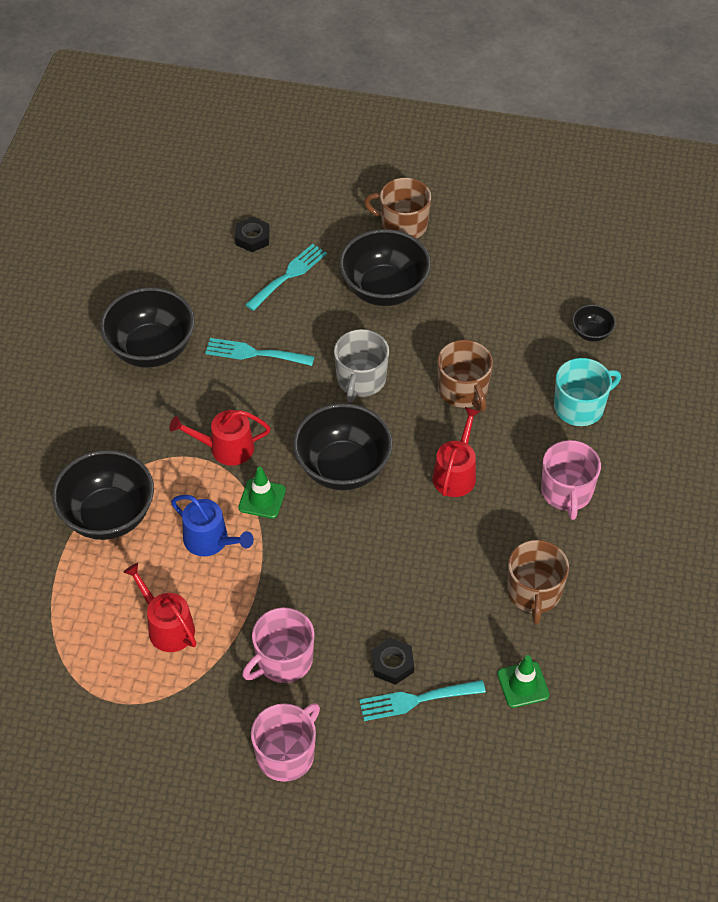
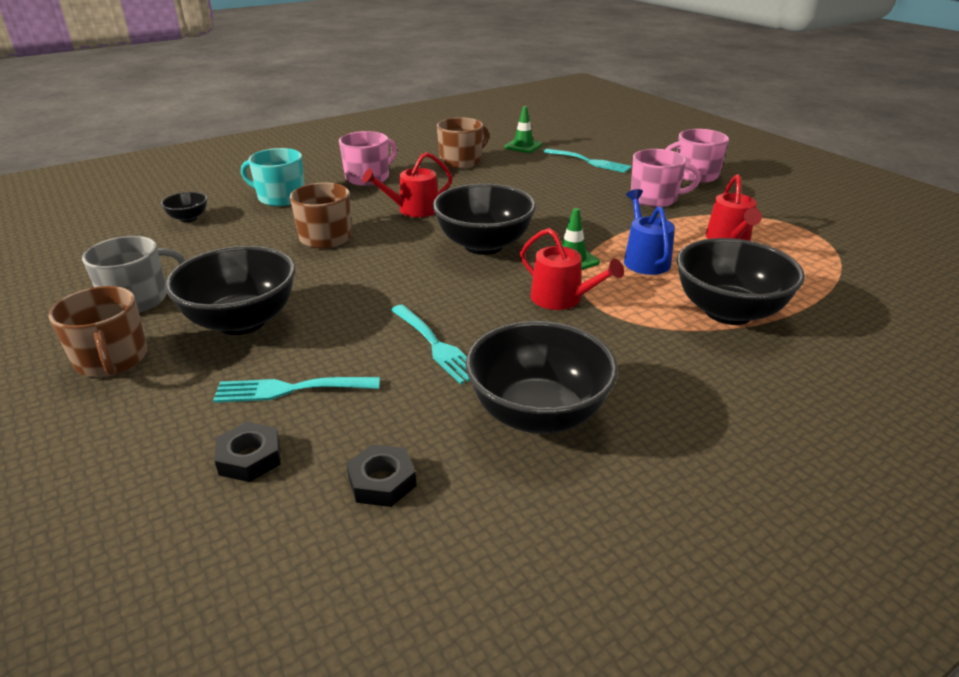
camera: 135 degrees left, 20 degrees down
grey mug [334,329,389,402] -> grey mug moved to [82,236,186,313]
black nut [372,638,414,685] -> black nut moved to [346,444,417,507]

